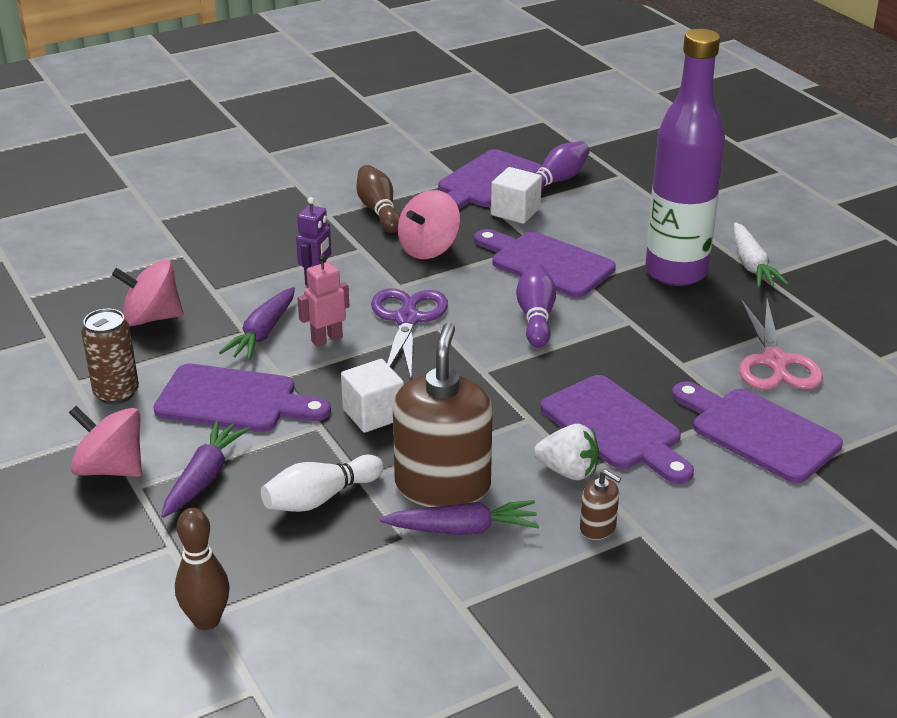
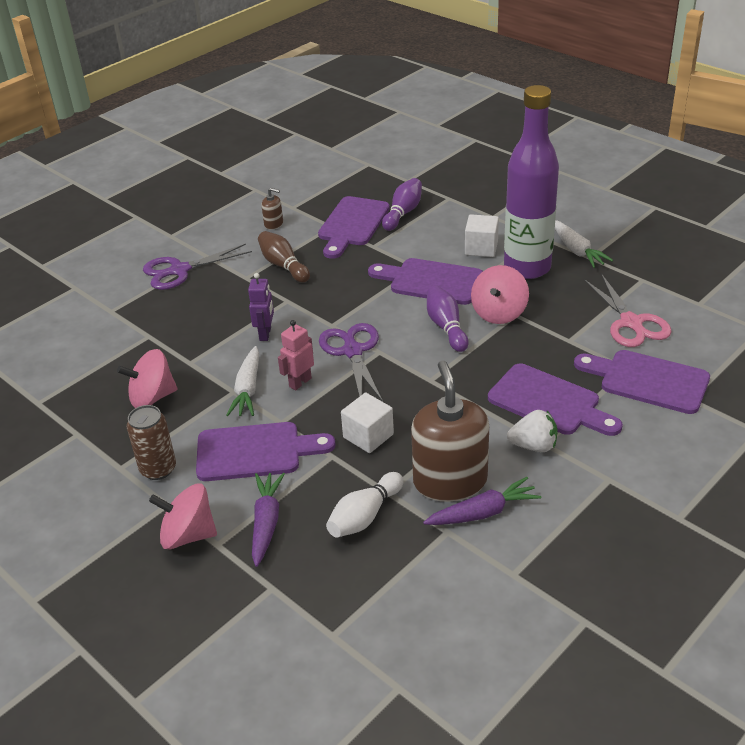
camera: 15 degrees left, 5 degrees up
brown bowling pin [175,508,230,630] -> none
purple carrot [219,287,295,360] -> white carrot [226,346,259,416]
pink spinning top [398,190,460,259] -> pink spinning top moved to [471,265,529,324]
white cube [491,167,542,224] -> white cube moved to [465,214,499,257]
brown soap dispenser [580,470,621,540] -> brown soap dispenser moved to [261,188,283,230]
none -> purple scissors [143,244,252,290]

